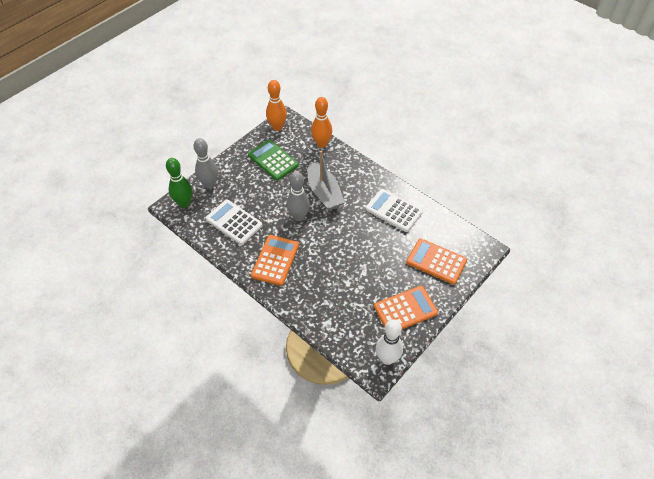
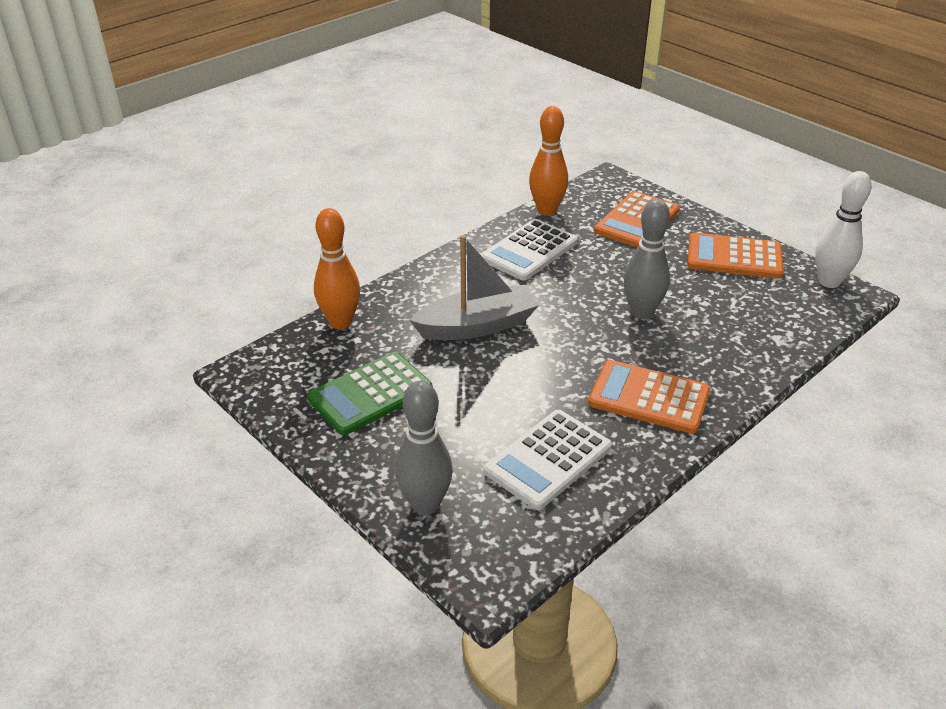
camera: 85 degrees left, 15 degrees down
green bowling pin [166,158,192,208] -> none
orange bowling pin [266,80,287,131] -> orange bowling pin moved to [529,106,568,215]
grey bowling pin [287,171,310,221] -> grey bowling pin moved to [624,199,670,319]
orange calculator [374,286,438,329] -> orange calculator turned 60 degrees counterclockwise [688,232,784,279]

